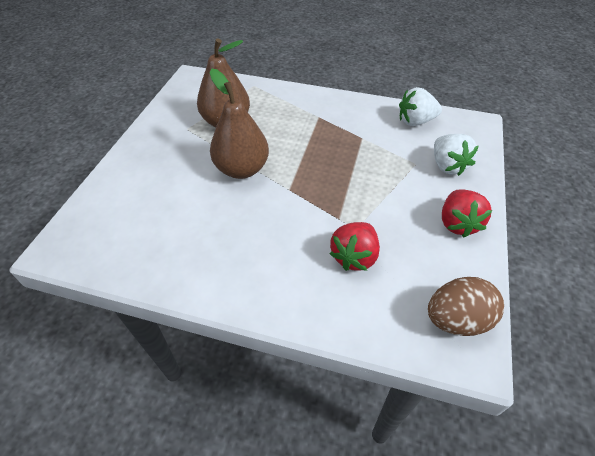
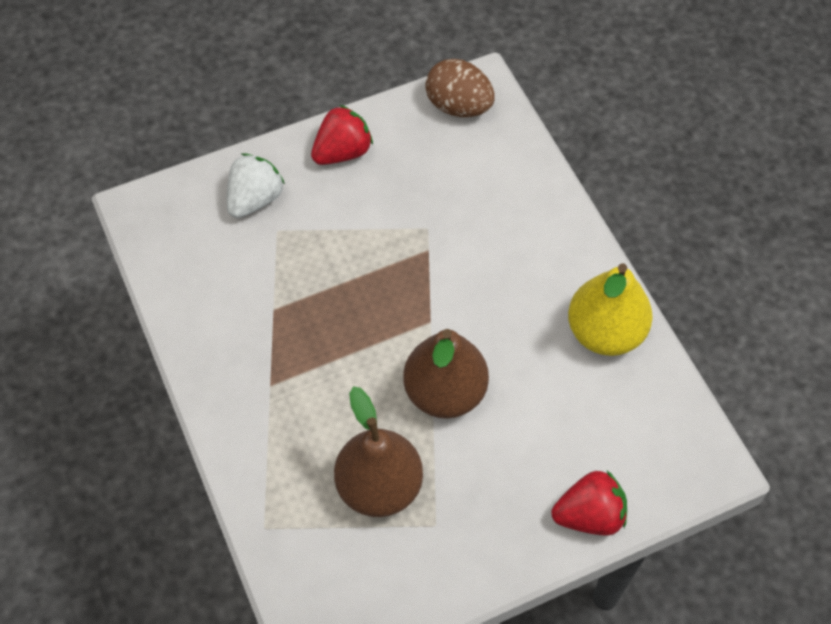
camera: 130 degrees left, 10 degrees up
red strawberry [330,222,380,271] -> red strawberry moved to [551,471,627,536]
white strawberry [399,87,442,126] -> none
none -> yellow pear [568,263,653,356]

